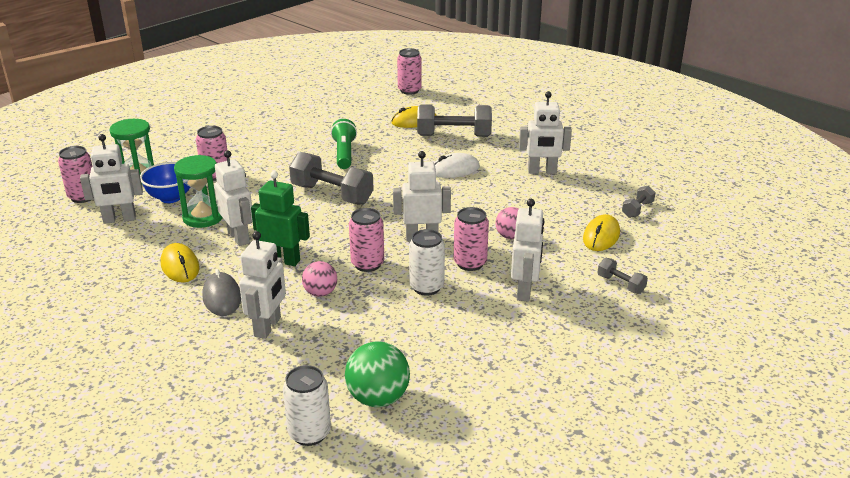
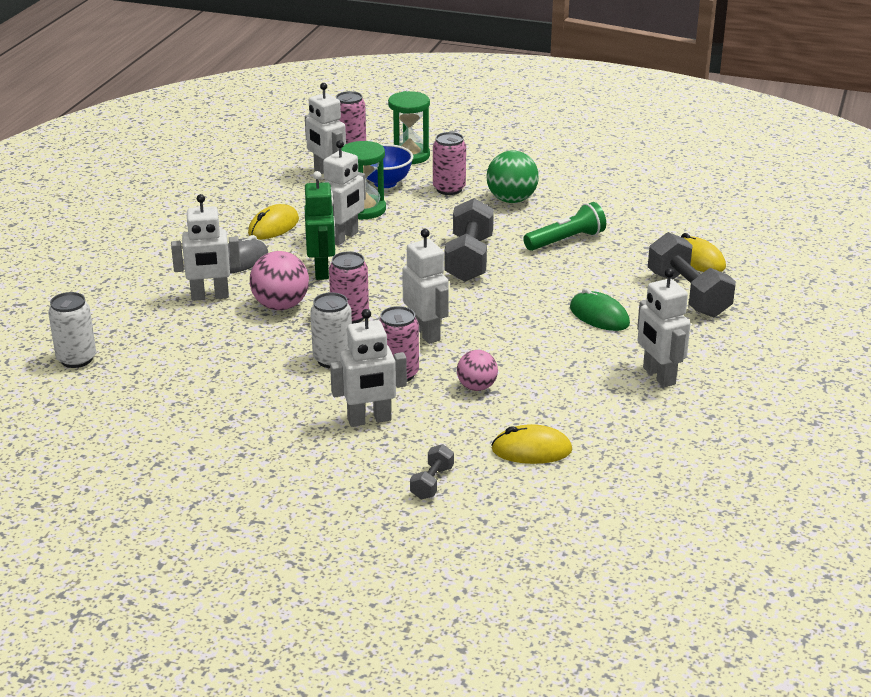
camera: 65 degrees right, 0 degrees up
pink ball [302,261,337,297] -> pink ball [250,251,309,310], size x1.56
green ball [345,341,410,407] -> green ball moved to [486,150,539,203]
pink can [397,48,422,95] -> none
white mouse [434,153,480,178] -> green mouse [570,288,630,331]
grey dumbbell [622,186,656,218] -> none

